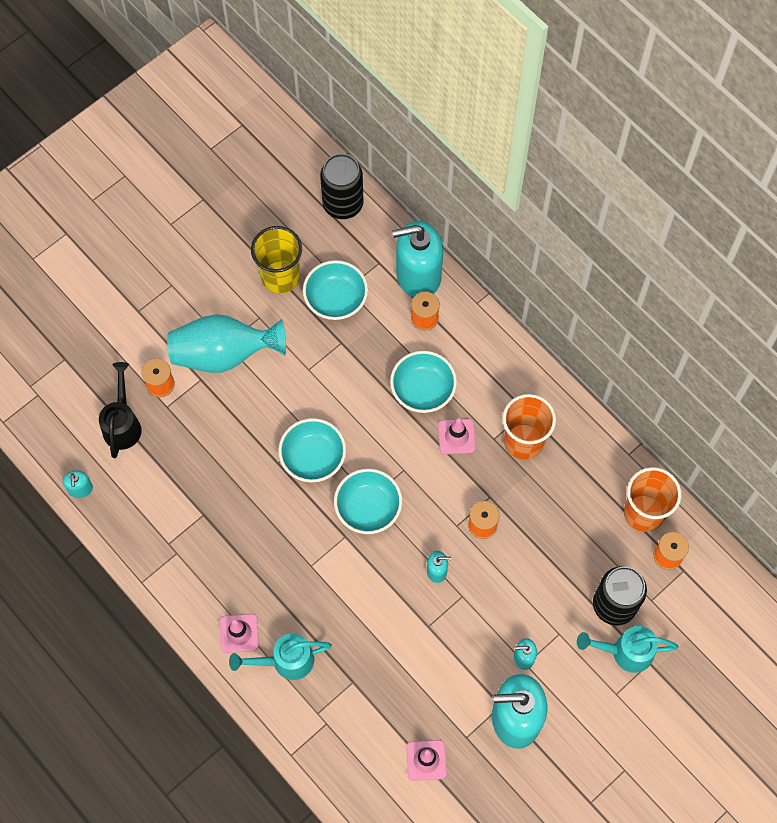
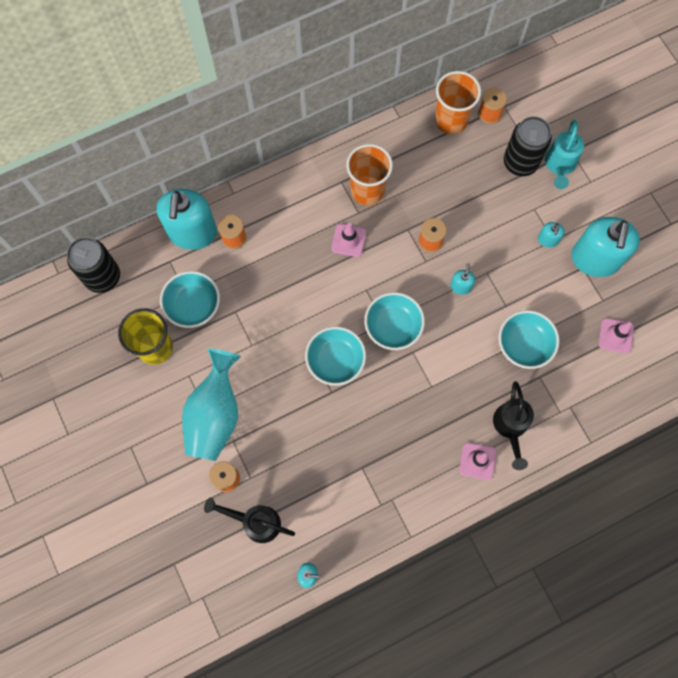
camera: 75 degrees left, 5 degrees up
turquoise watering can [229,633,332,680] -> black watering can [493,381,534,470]
turquoise bowl [390,351,457,413] -> turquoise bowl moved to [498,310,559,369]

